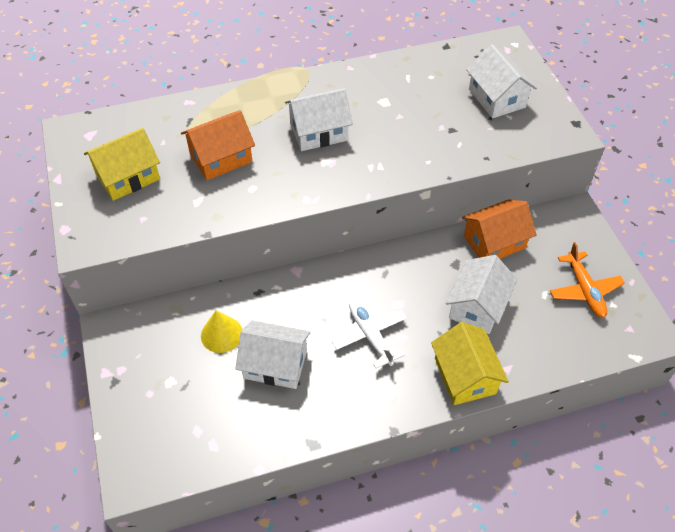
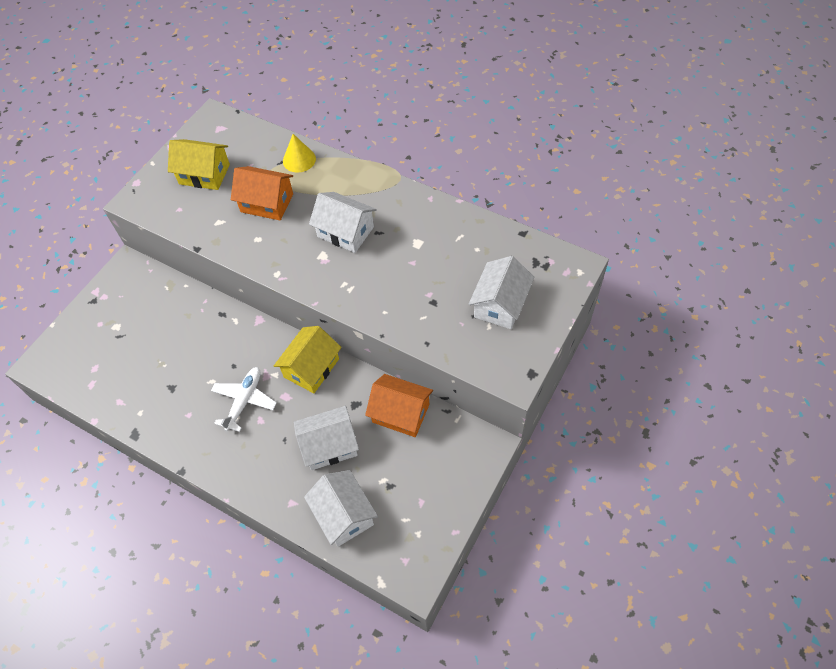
camera: 50 degrees right, 5 degrees up
yellow cone [201,310,242,353] -> yellow cone moved to [283,134,316,172]
white house [235,320,311,389] -> white house moved to [304,470,378,547]
yellow house [431,322,509,405] -> yellow house moved to [274,326,342,393]
orange plane [550,242,625,318] -> none

